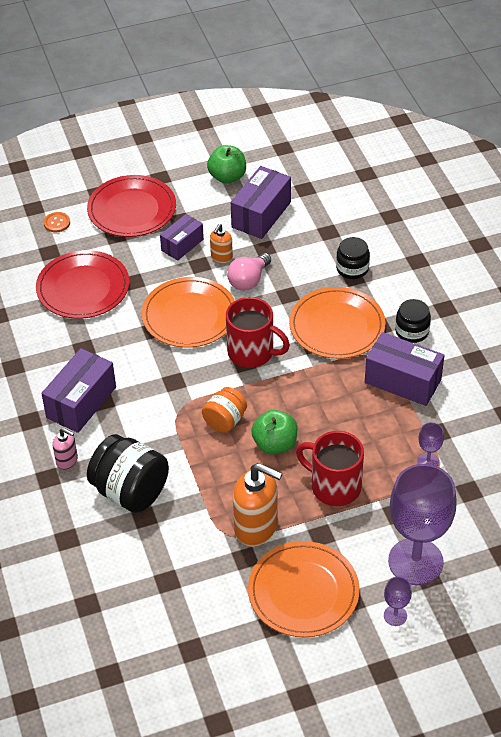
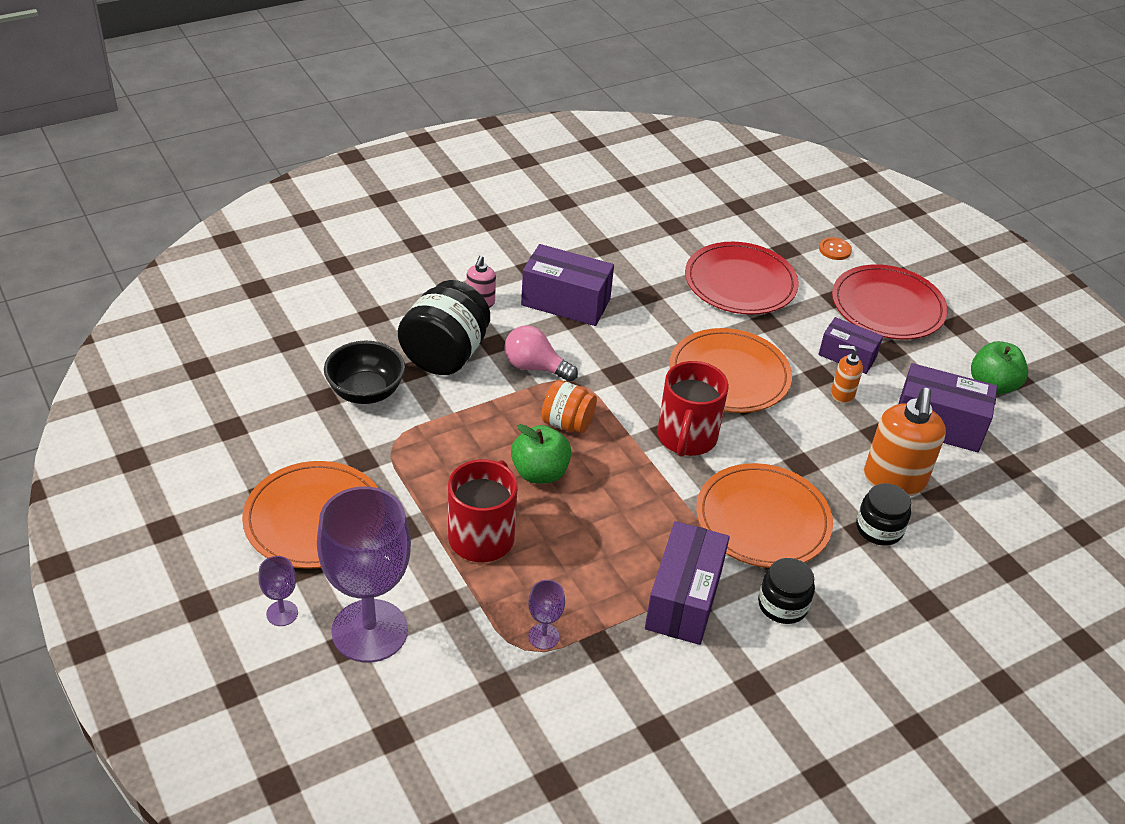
camera: 75 degrees right, 5 degrees down
pink light bulb [227,253,271,291] -> pink light bulb moved to [504,325,578,382]
orange soap dispenser [233,463,283,546] -> orange soap dispenser moved to [864,388,946,496]
none -> black bowl [324,341,405,404]

